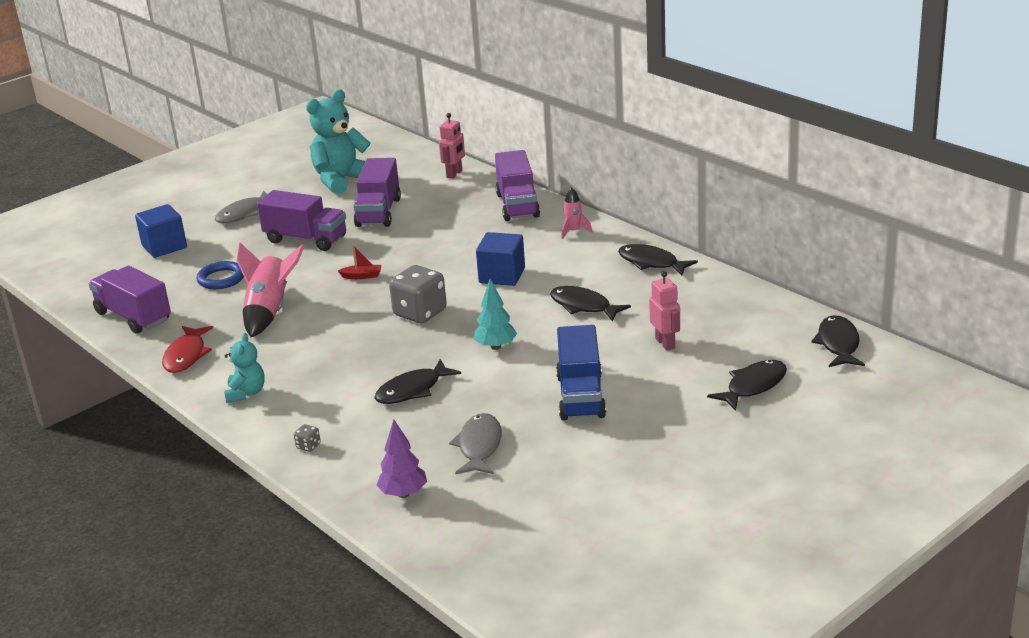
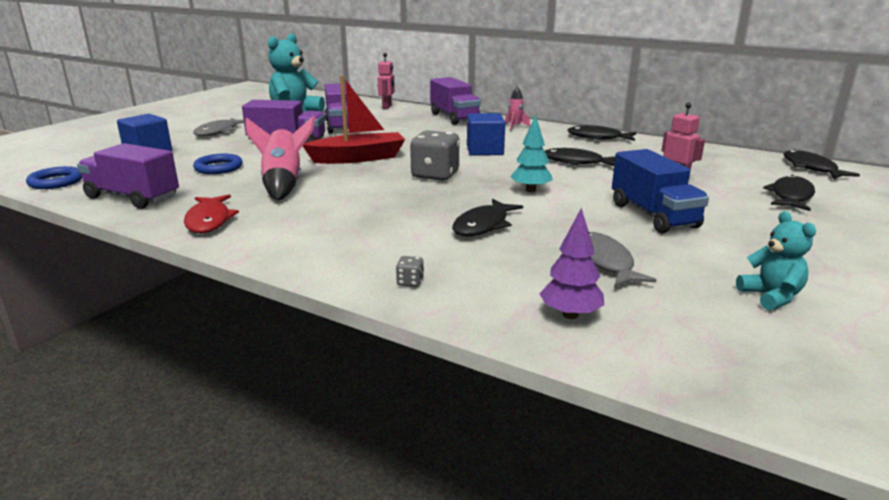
camera: 20 degrees left, 5 degrees down
turquoise teddy bear [224,333,265,403] -> turquoise teddy bear moved to [736,211,816,310]
red boat [338,245,381,279] -> red boat [303,75,405,164], size x2.46
none -> blue ring [26,166,82,189]

